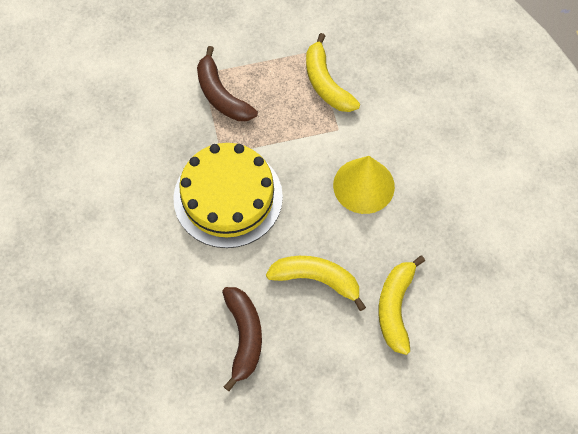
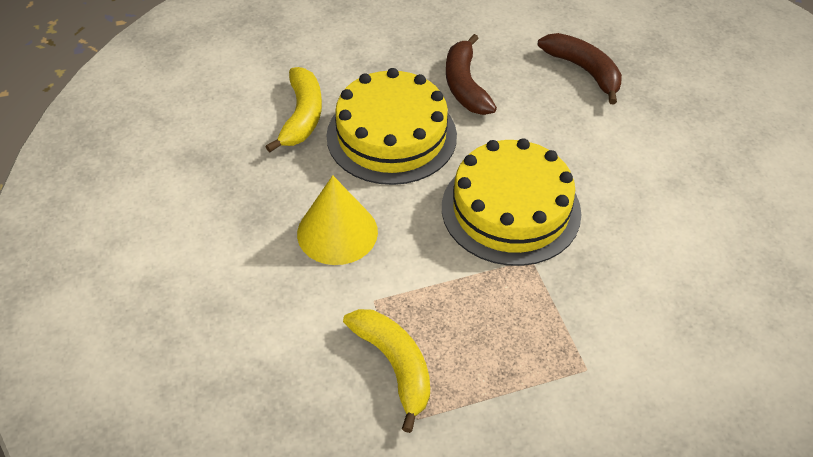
camera: 175 degrees right, 15 degrees down
brown banana [197,46,258,121] -> brown banana moved to [538,33,622,104]
yellow banana [266,256,366,311] -> yellow cake [326,68,457,185]

